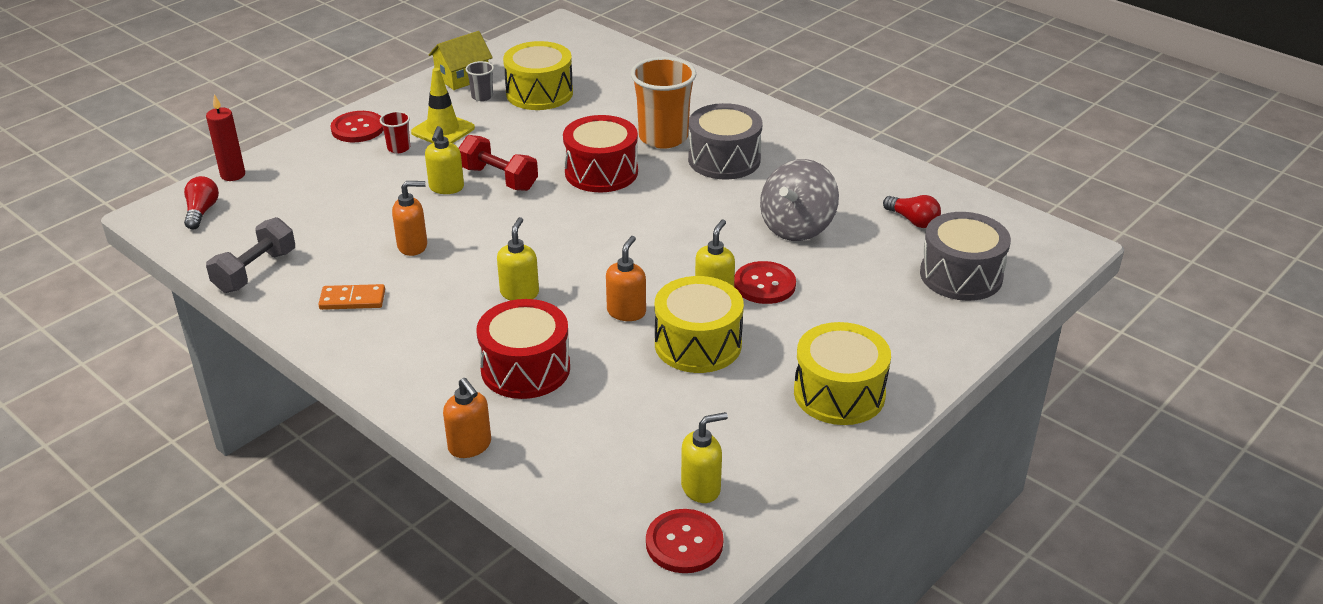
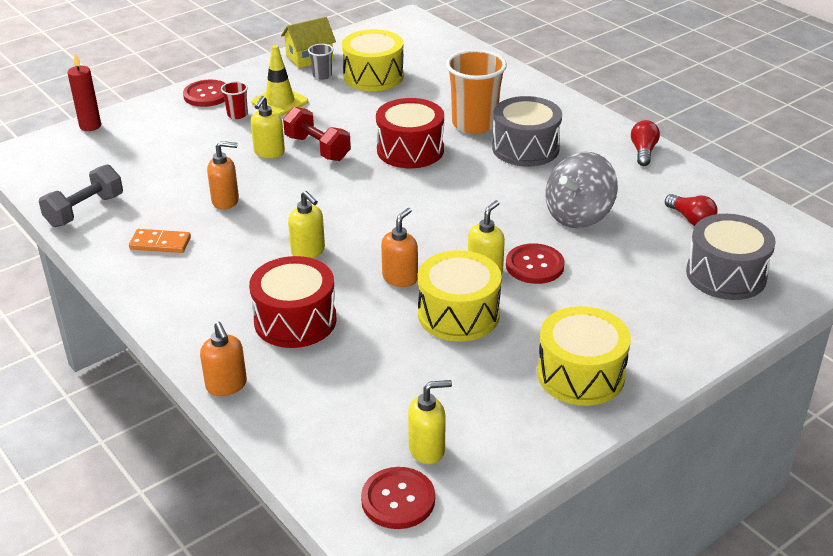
camera: 10 degrees right, 0 degrees up
red light bulb [184,176,219,230] -> red light bulb moved to [631,120,660,166]
yellow soap dispenser [497,217,539,301] -> yellow soap dispenser turned 120 degrees clockwise [288,191,325,258]

